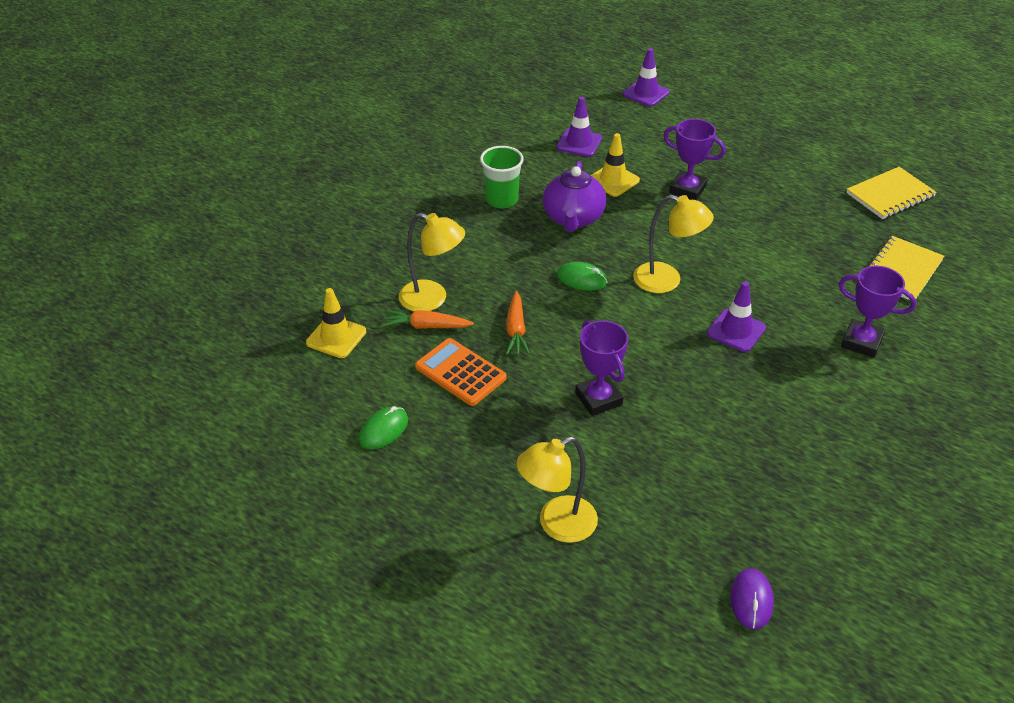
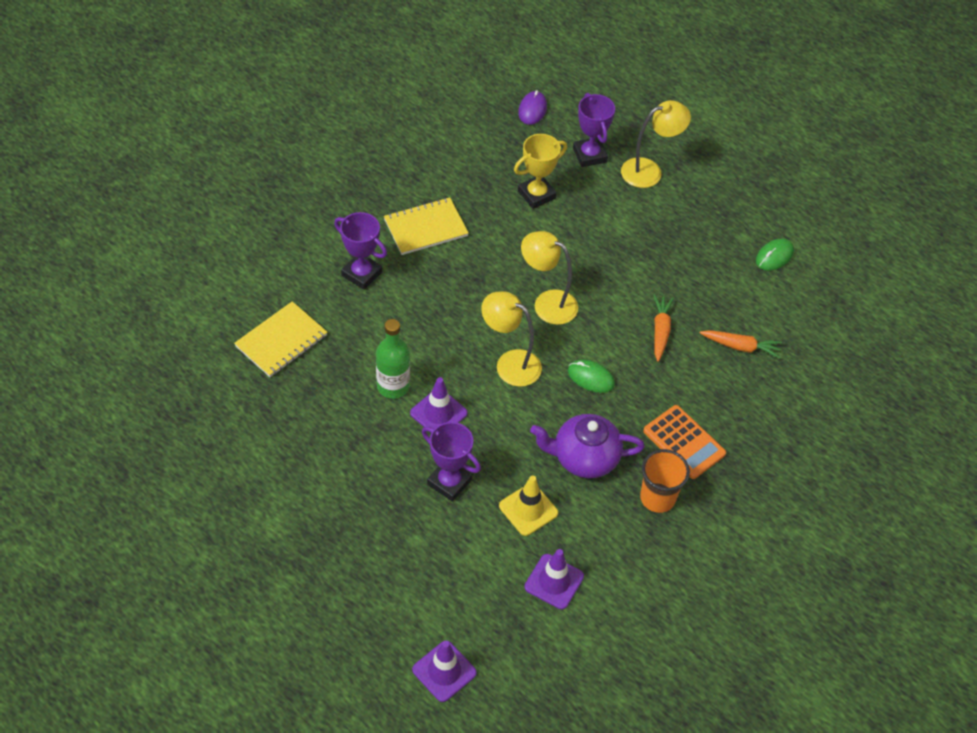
camera: 175 degrees left, 10 degrees up
yellow traffic cone [306,288,366,358] -> none
yellow lamp [399,213,465,312] -> yellow lamp moved to [521,231,578,325]
orange calculator [415,338,507,406] -> orange calculator moved to [643,405,726,479]
green cup [480,146,524,208] -> orange cup [640,449,690,513]
purple teapot [543,161,607,232] -> purple teapot turned 105 degrees counterclockwise [530,414,645,478]
purple trophy [575,320,628,416] -> purple trophy moved to [573,93,615,167]
purple traffic cone [707,281,766,352] -> purple traffic cone moved to [410,377,468,433]
yellow notebook [846,167,937,219] -> yellow notebook moved to [384,197,468,255]
none -> green bottle [376,319,410,399]
none -> yellow trophy [514,134,567,209]

